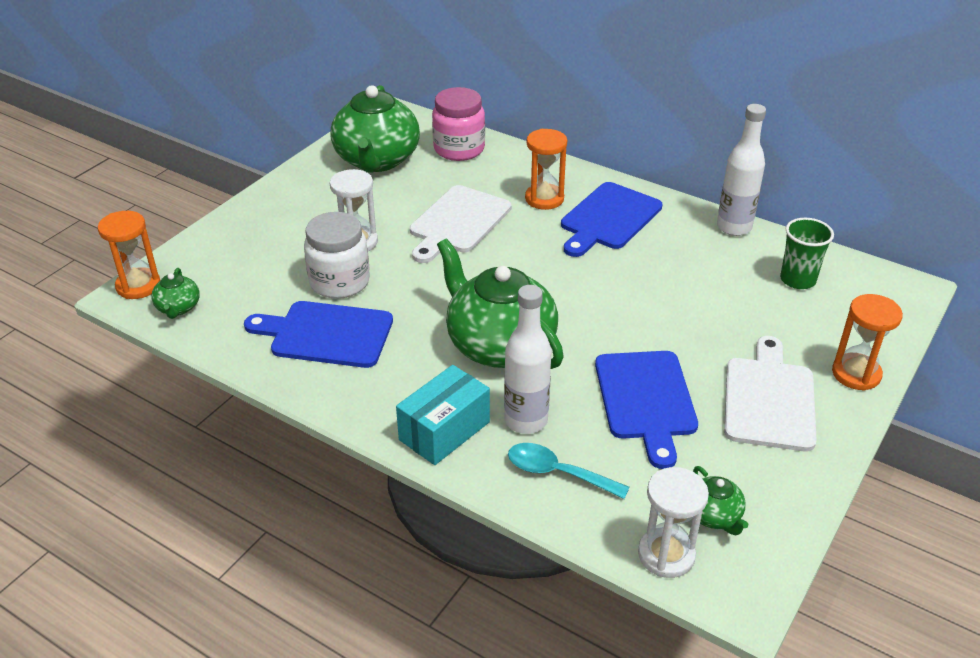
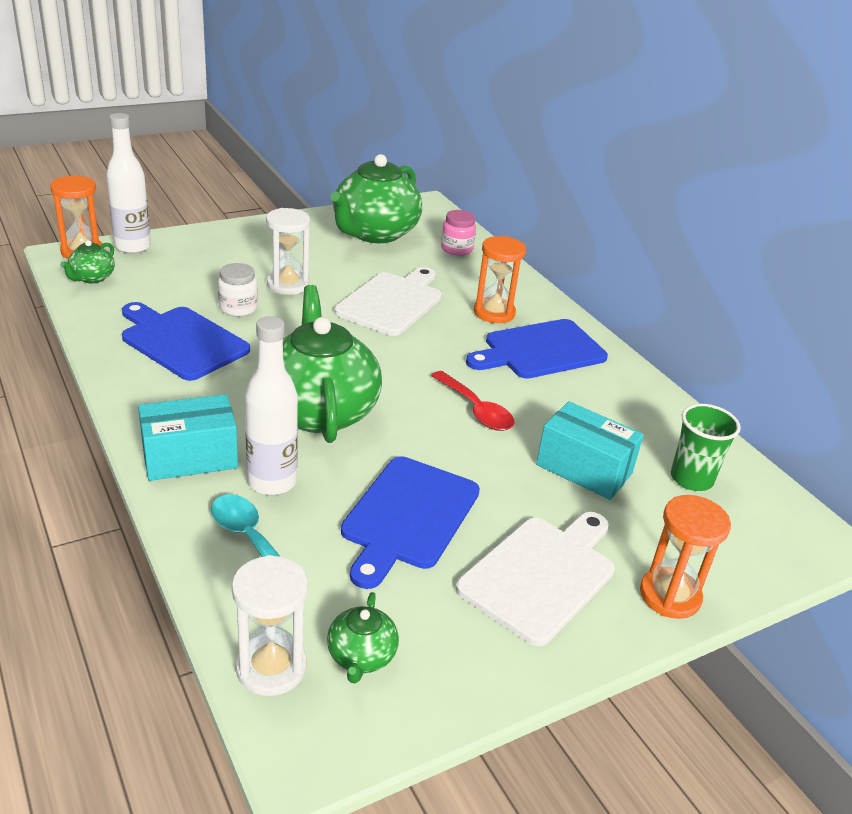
camera: 25 degrees right, 5 degrees down
white jar [304,212,370,299] -> white jar [218,263,258,316], size x0.62
white cutting board [410,185,511,263] -> white cutting board turned 150 degrees clockwise [334,267,442,336]
pink jar [432,87,485,161] -> pink jar [441,210,476,256], size x0.62
white bottle [717,104,766,236] -> white bottle moved to [106,113,151,254]
none -> red spoon [431,371,515,431]
none -> turquoise box [536,401,644,500]

